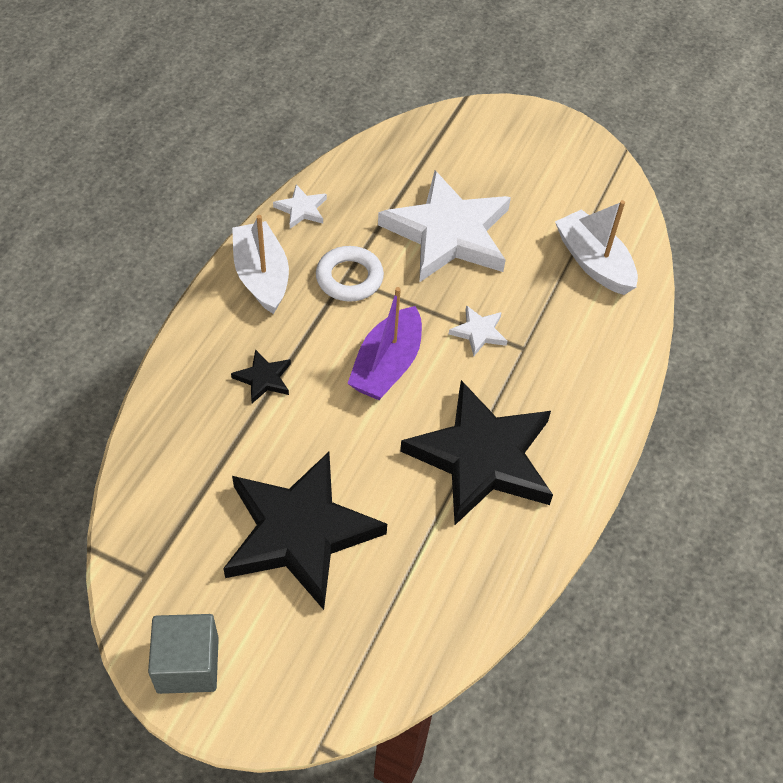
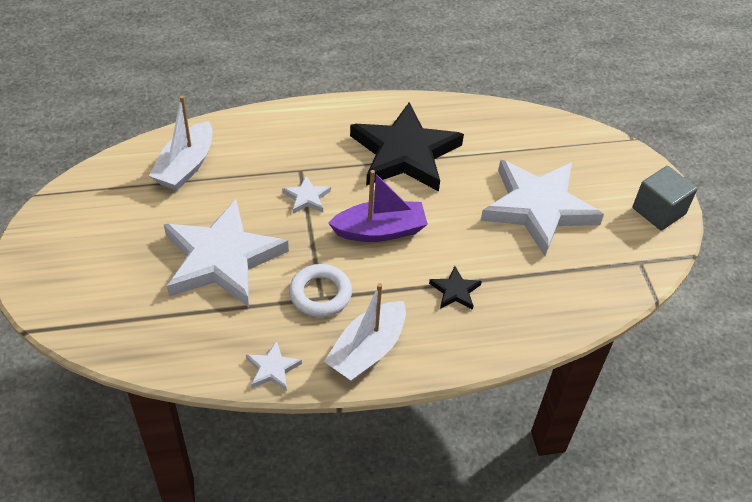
camera: 125 degrees left, 5 degrees down
black star [223,452,387,610] -> white star [481,160,604,256]

